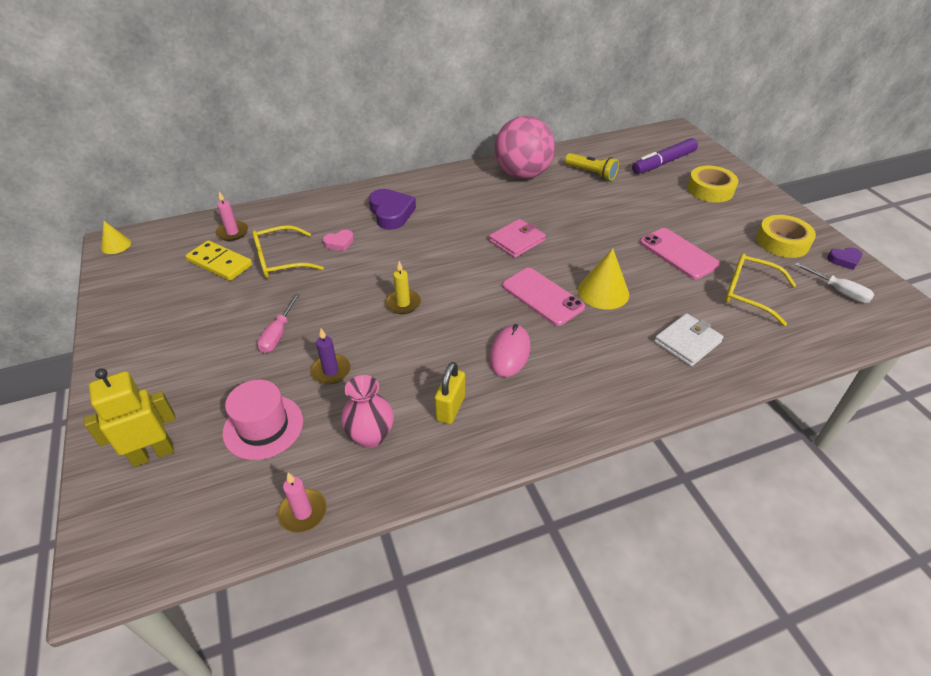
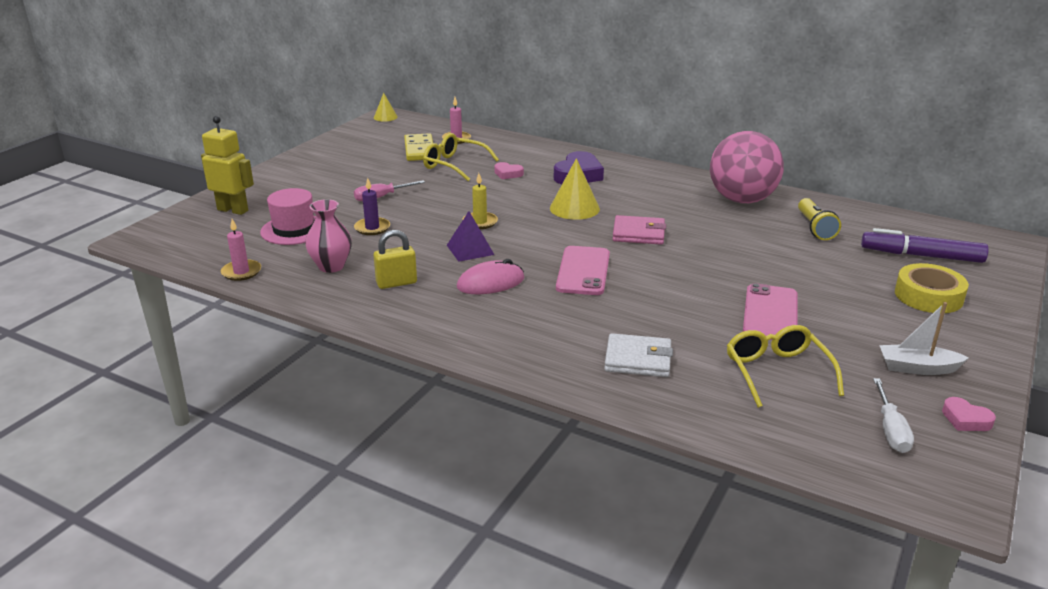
camera: 50 degrees right, 15 degrees down
yellow cone [578,248,629,310] -> yellow cone moved to [550,158,600,220]
yellow tape [756,215,816,258] -> white boat [879,302,969,375]
purple heart [827,247,862,270] -> pink heart [942,397,996,431]
none -> purple pyramid [447,211,494,262]

